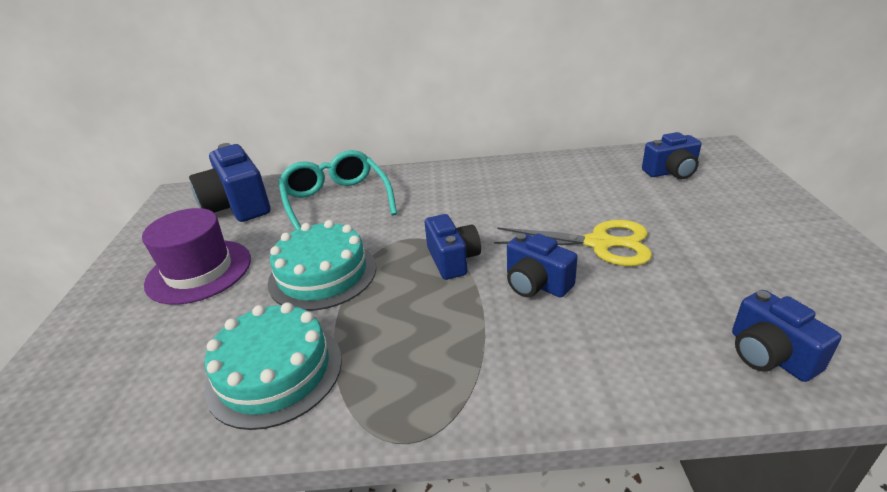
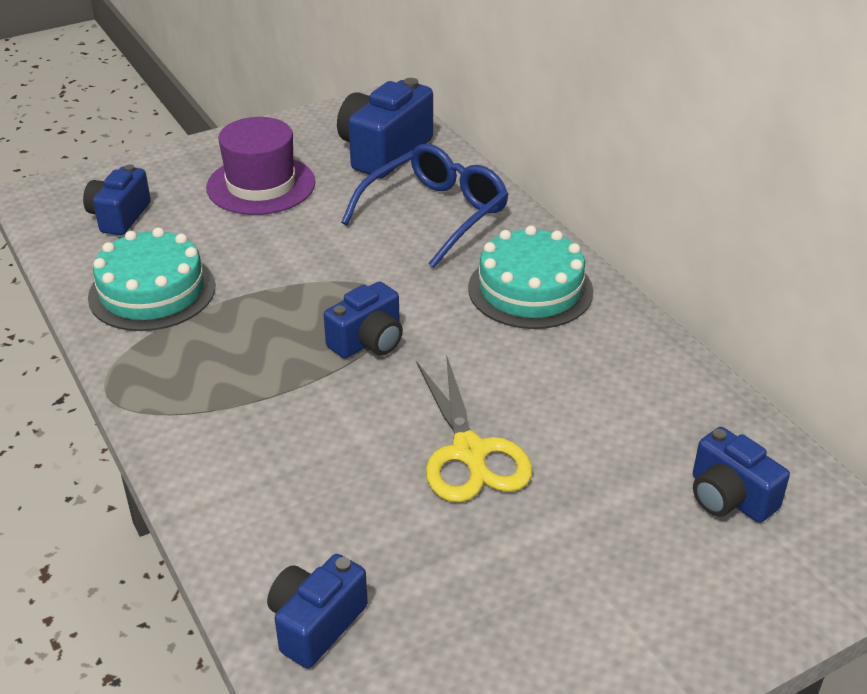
camera: 60 degrees right, 5 degrees up
turquoise cake [268,220,376,311] -> turquoise cake moved to [468,226,593,329]
turquoise glasses [278,150,397,230] -> blue glasses [341,144,509,268]
blue camera [507,233,578,298] -> blue camera moved to [83,164,151,235]

